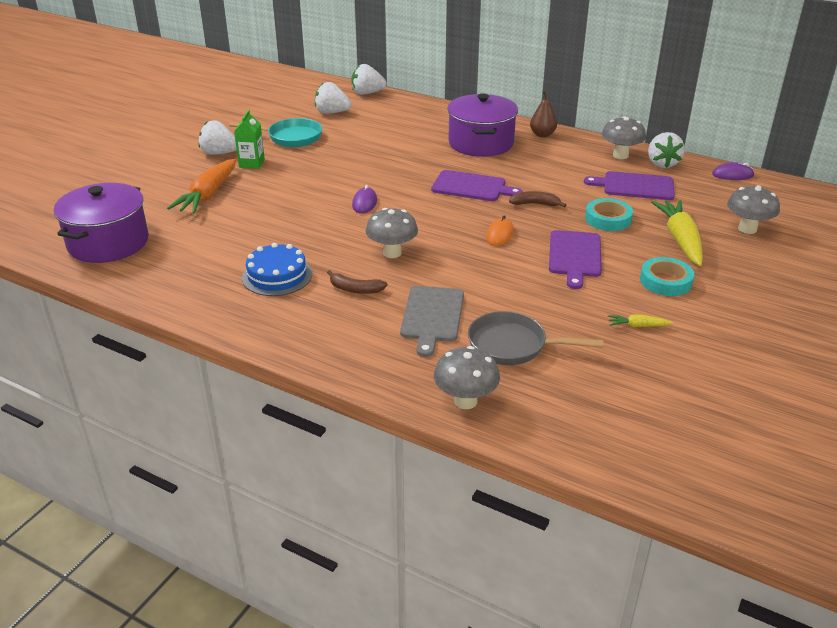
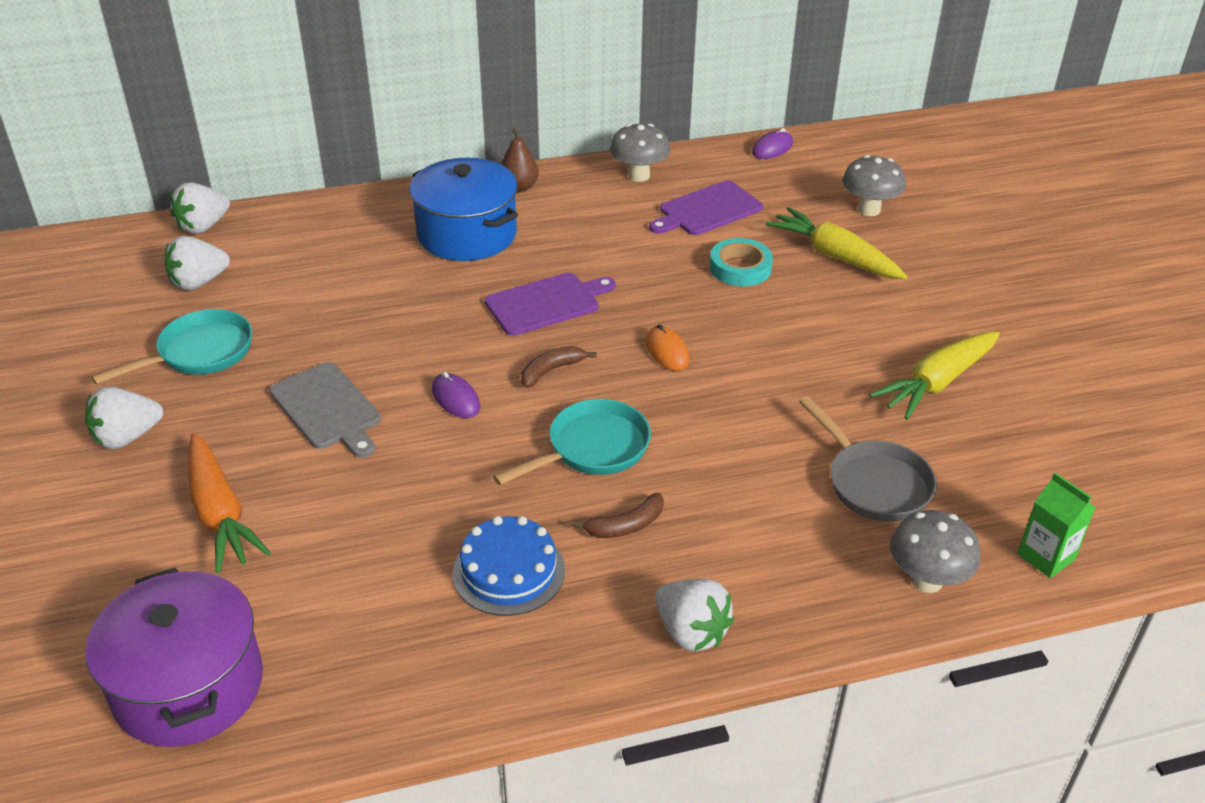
camera: 45 degrees left, 5 degrees up
green carton [234,110,265,169] -> green carton moved to [1017,472,1096,578]
grey mushroom [366,208,418,258] -> turquoise pan [493,399,651,485]
grey cutting board [400,286,464,357] -> grey cutting board moved to [269,362,381,458]
purple pot [447,94,518,157] -> blue pot [409,158,518,261]
grey pan [468,311,604,365] -> grey pan turned 90 degrees counterclockwise [799,396,937,522]
brown banana [509,191,566,208] -> brown banana moved to [521,346,597,388]
purple cutting board [549,230,602,289] -> none
yellow carrot [608,314,673,327] -> yellow carrot [870,331,1000,420], size x2.20
turquoise tape [640,257,694,296] -> none
white strawberry [648,132,685,168] -> white strawberry moved to [655,579,734,652]

